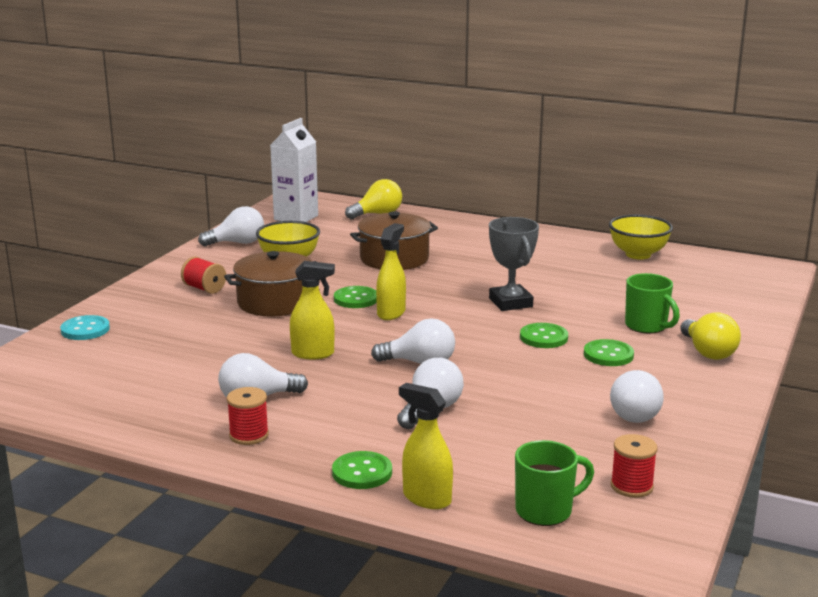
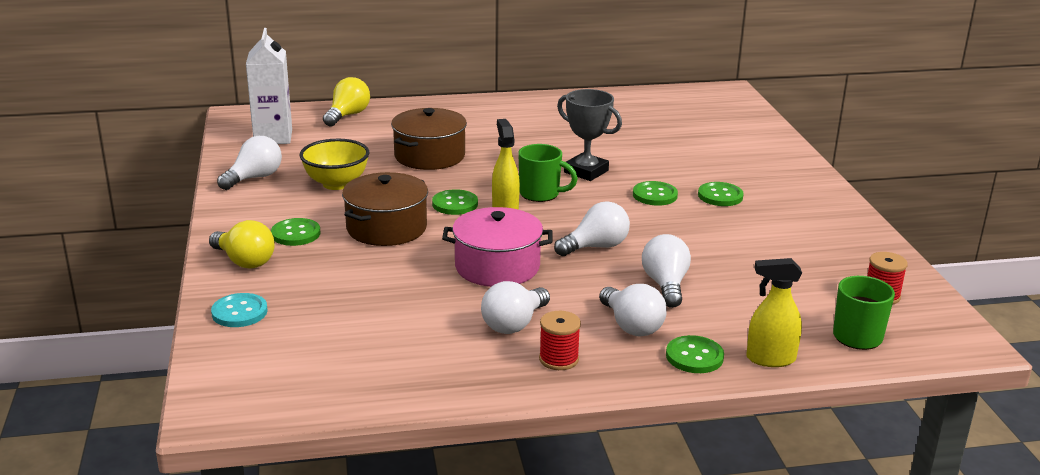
camera: 35 degrees left, 5 degrees up
red spool [181,257,226,294] -> green button [271,218,320,246]
yellow spray bottle [290,261,335,359] -> pink pot [442,207,553,287]
yellow bowl [609,215,673,259] -> none
white light bulb [610,370,664,423] -> white light bulb moved to [599,284,667,336]
green mug [625,273,680,334] -> green mug moved to [518,144,578,202]
yellow light bulb [680,312,741,360] -> yellow light bulb moved to [209,220,275,268]

